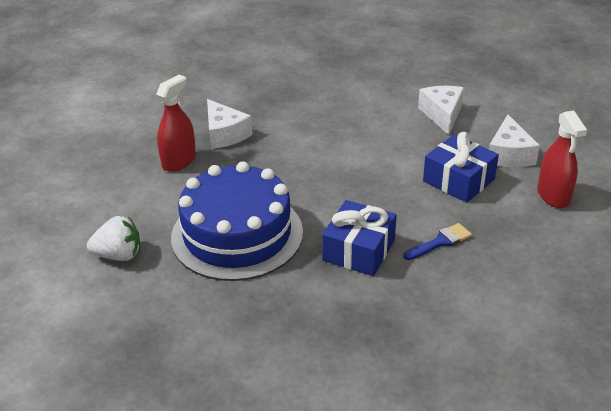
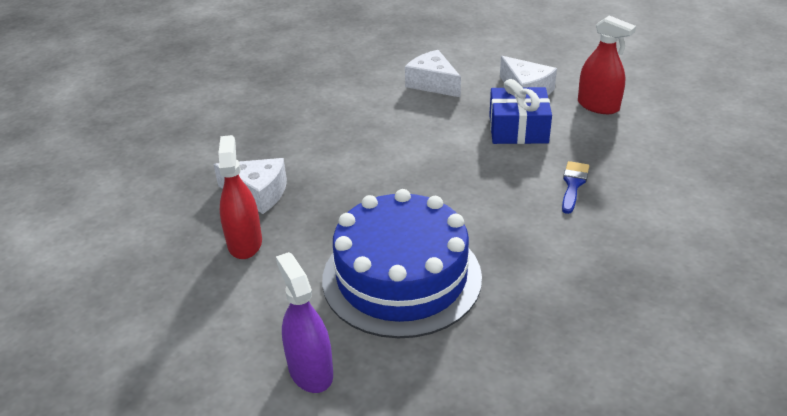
camera: 40 degrees left, 0 degrees up
white strawberry [87,216,140,261] -> purple spray bottle [276,252,333,393]
blue gift [322,200,397,276] -> none

